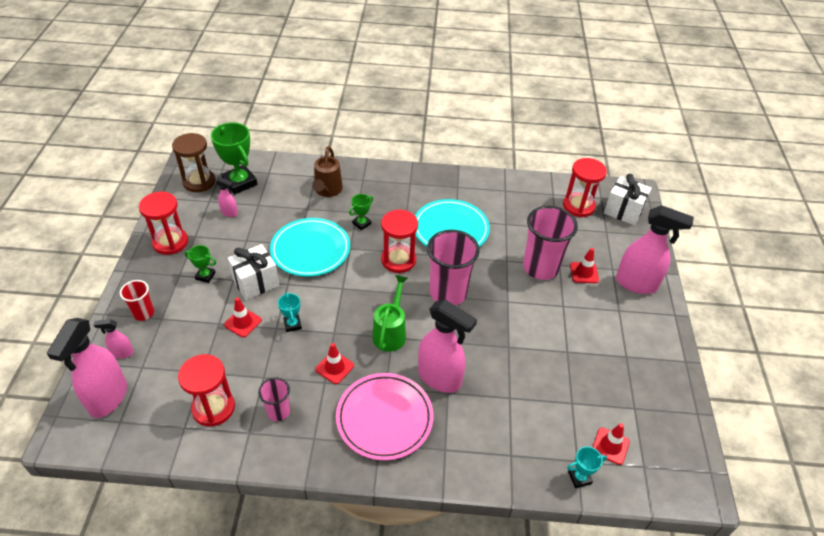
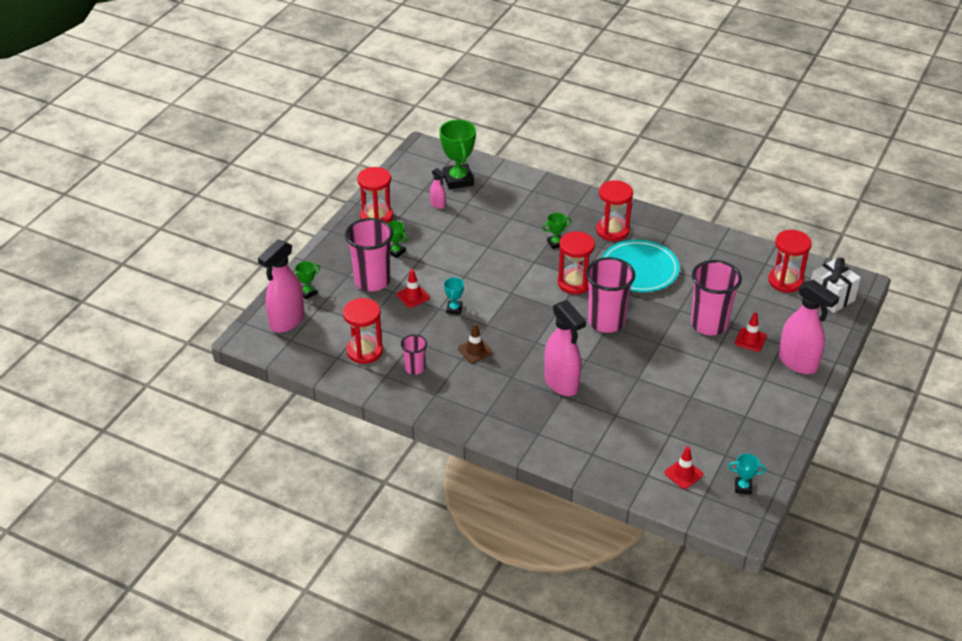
camera: 25 degrees right, 5 degrees down
pink spray bottle [94,319,134,359] -> green trophy [295,261,320,299]
red cup [120,280,154,321] -> none
brown hourglass [172,133,215,192] -> none
white gift [228,244,279,300] -> none
turquoise plate [270,218,350,277] -> none
brown watering can [312,146,343,197] -> none
red traffic cone [315,343,354,384] -> brown traffic cone [458,323,493,363]
pink plate [336,373,433,461] -> none
green watering can [372,275,408,352] -> none
turquoise trophy [567,446,607,488] -> turquoise trophy moved to [728,454,766,494]
none -> pink cup [345,218,393,291]
none -> red hourglass [596,180,633,241]

